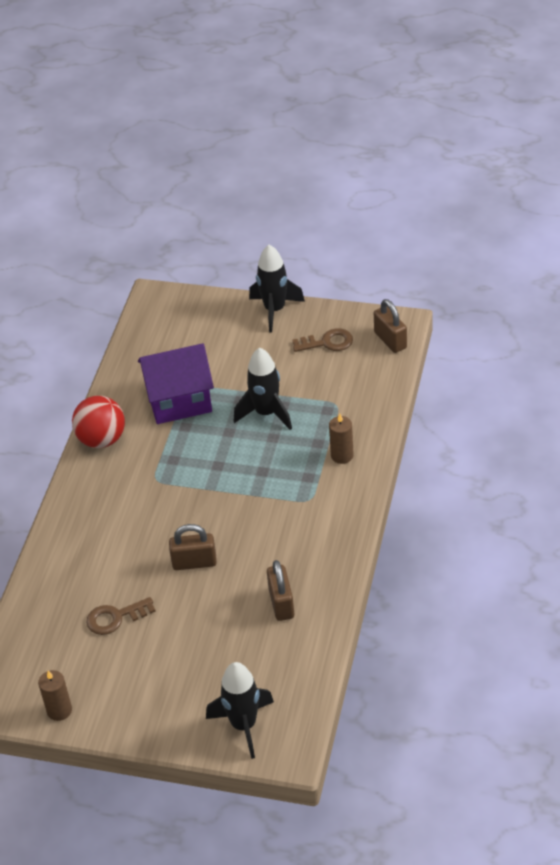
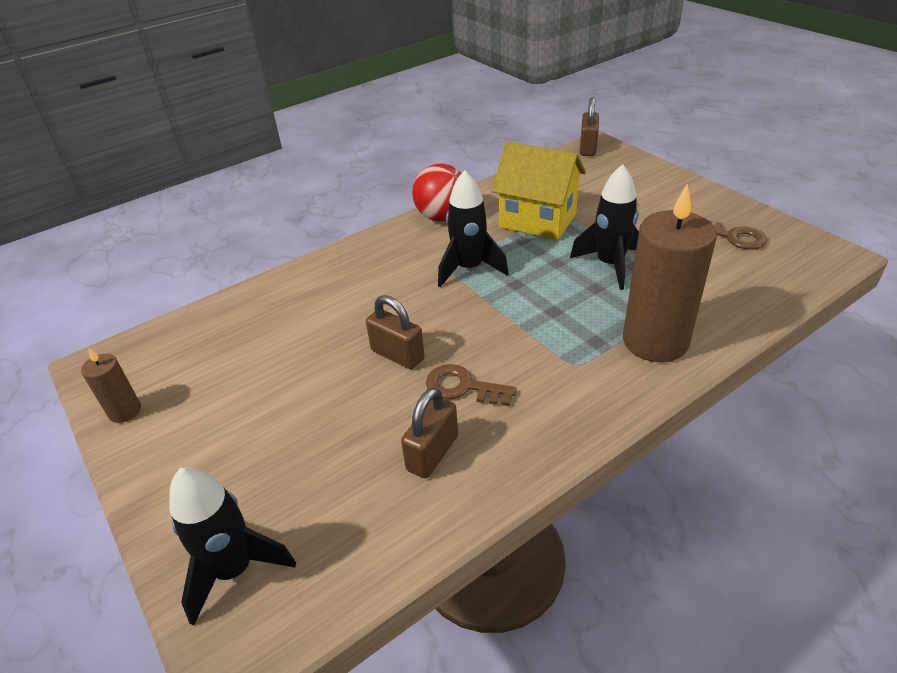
camera: 40 degrees right, 5 degrees down
brown key [86,597,156,635] -> brown key moved to [426,364,517,406]
purple house [138,343,214,424] -> yellow house [492,142,586,240]
black rocket [249,245,305,333] -> black rocket moved to [438,170,509,287]
brown candle [329,414,354,464] -> brown candle [623,184,717,362], size x2.12
brown padlock [374,299,407,353] -> brown padlock moved to [580,97,599,156]

